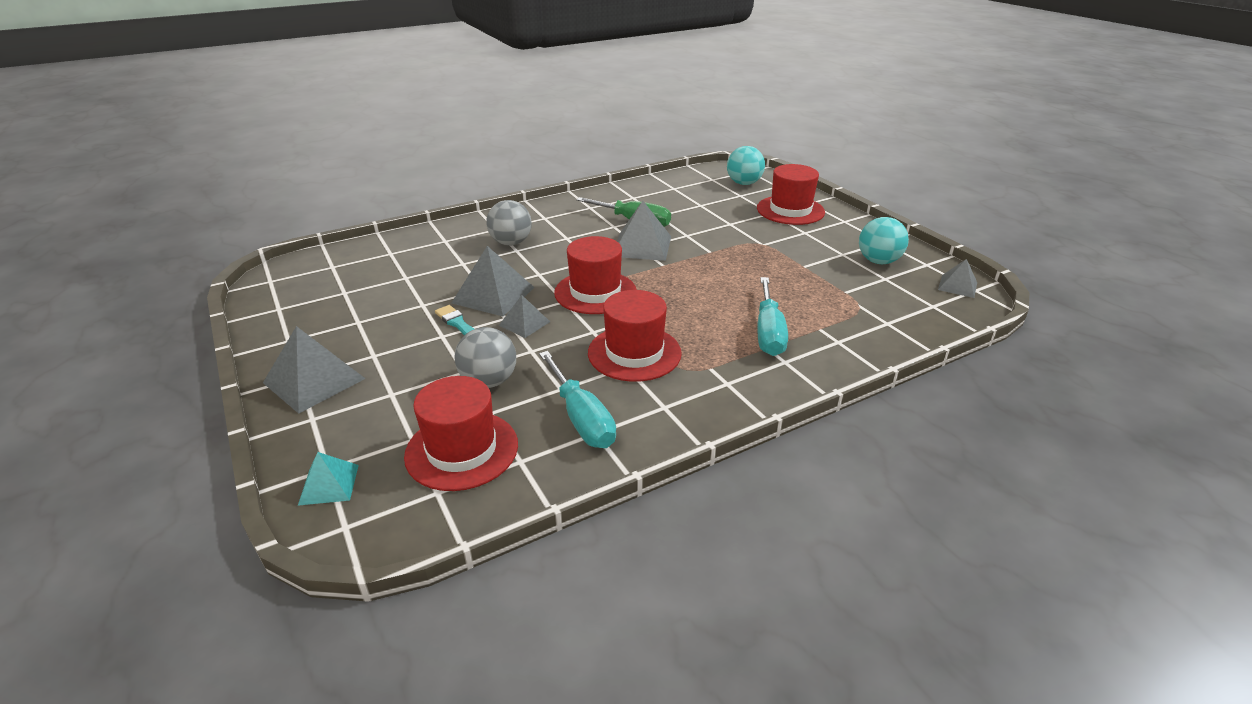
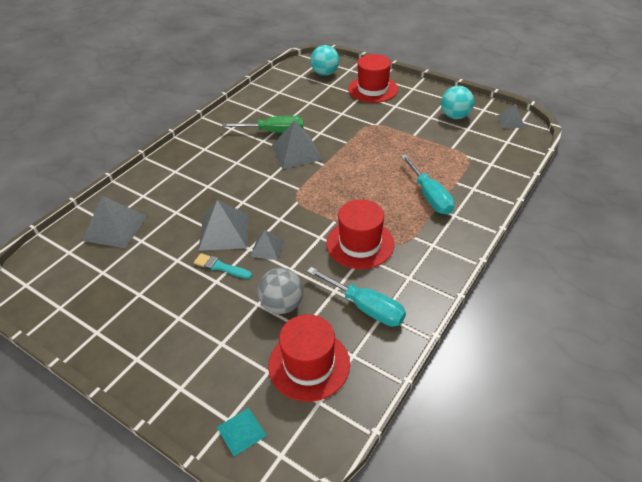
camera: 25 degrees left, 10 degrees up
grey pyramid [263,326,366,414] -> grey pyramid moved to [82,196,147,248]
grey ball [486,200,532,246] -> none
red hat [554,236,637,314] -> none

